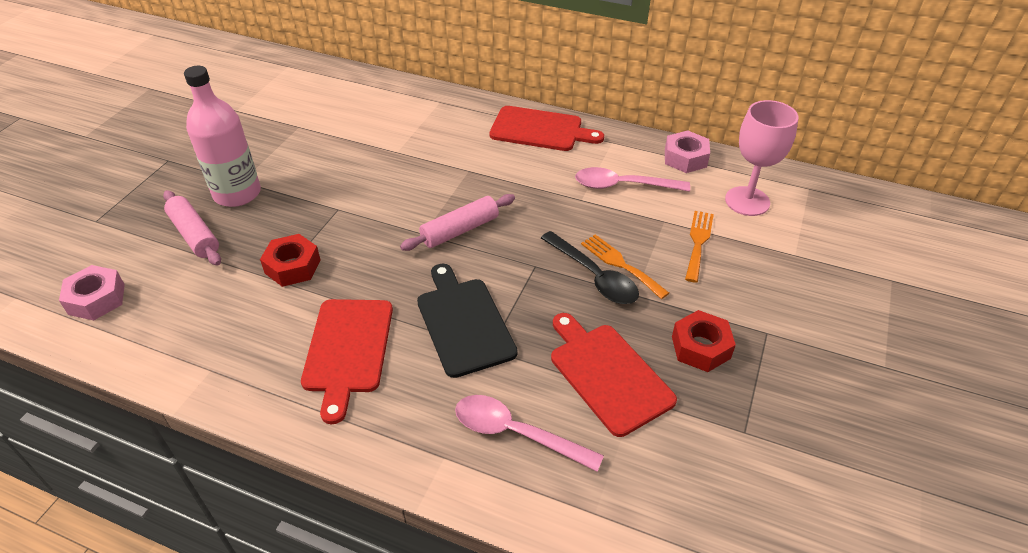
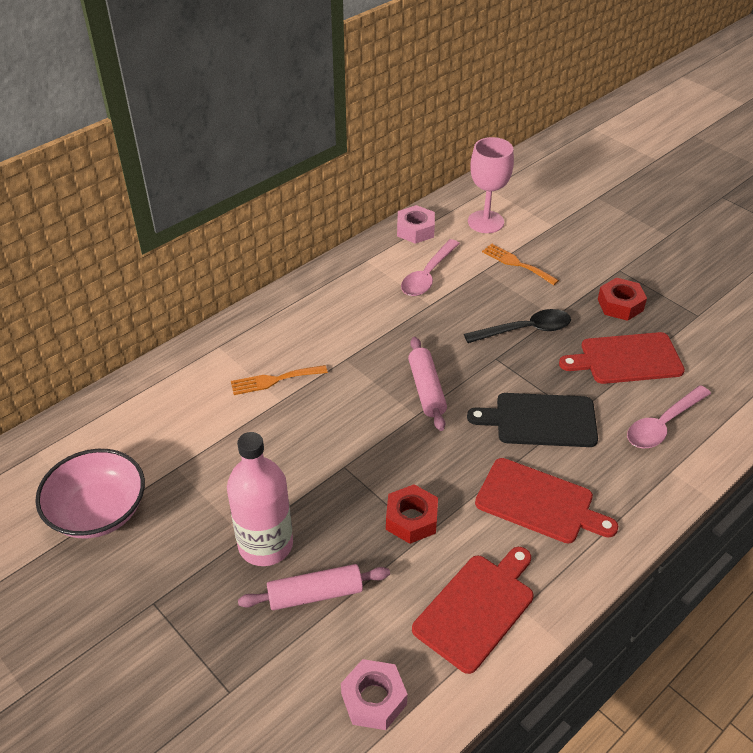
camera: 65 degrees left, 0 degrees up
red cutting board [489,106,604,151] -> red cutting board moved to [412,547,533,674]
orange fork [581,235,669,299] -> orange fork moved to [231,365,328,395]
none -> pink bowl [35,449,145,538]

